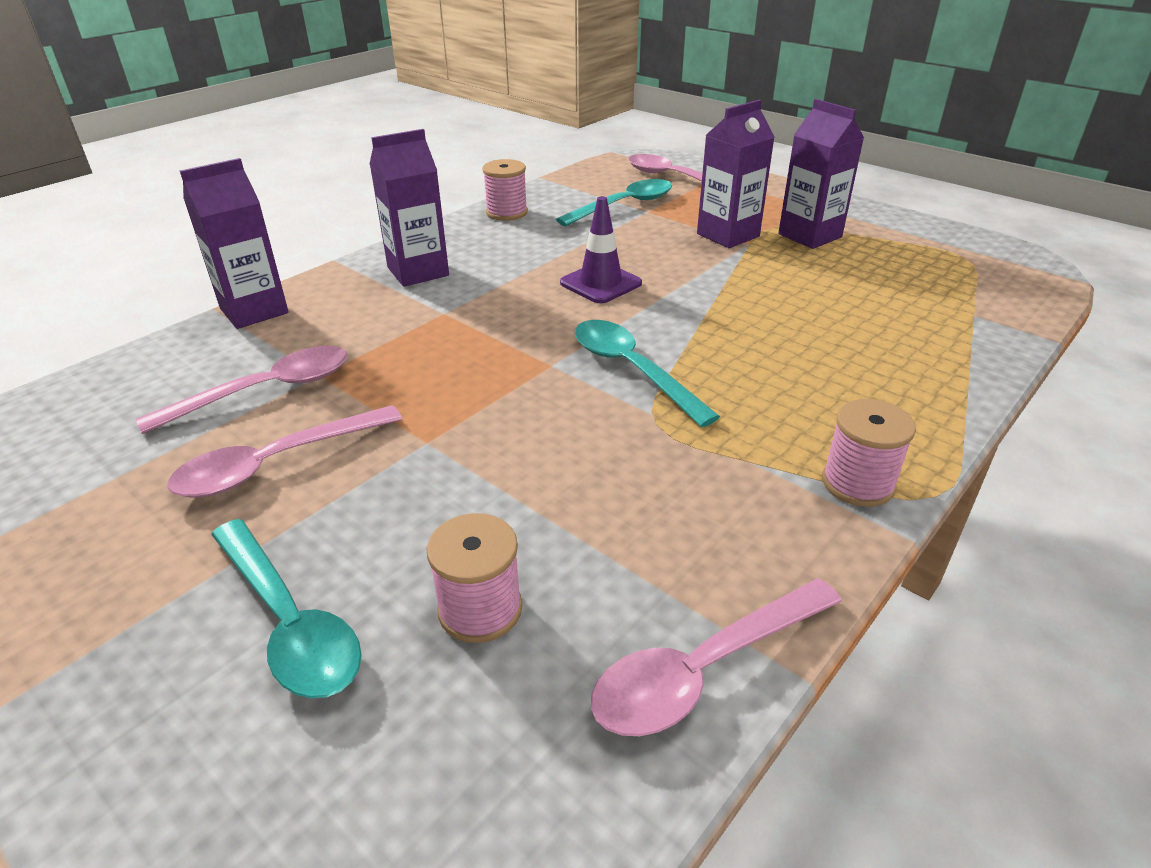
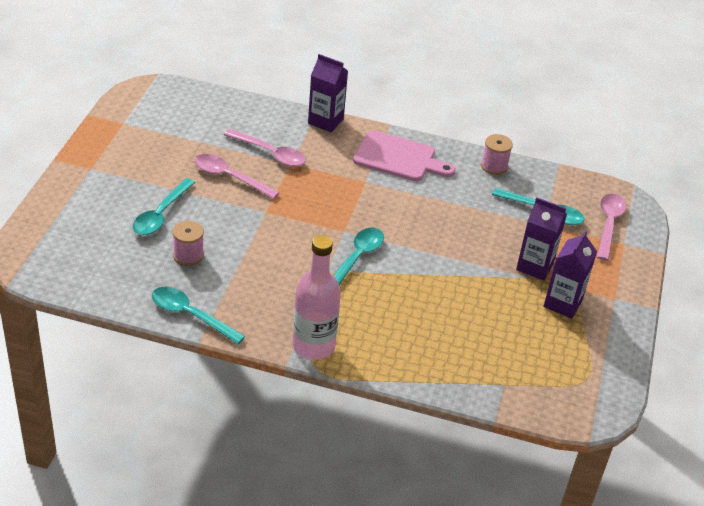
camera: 60 degrees right, 5 degrees up
purple carton [370,129,449,287] -> pink cutting board [353,130,456,181]
purple traffic cone [560,196,642,304] -> none
pink spoon [591,578,842,736] -> turquoise spoon [152,287,245,344]
pink spool [822,399,916,507] -> pink bottle [293,235,341,360]

